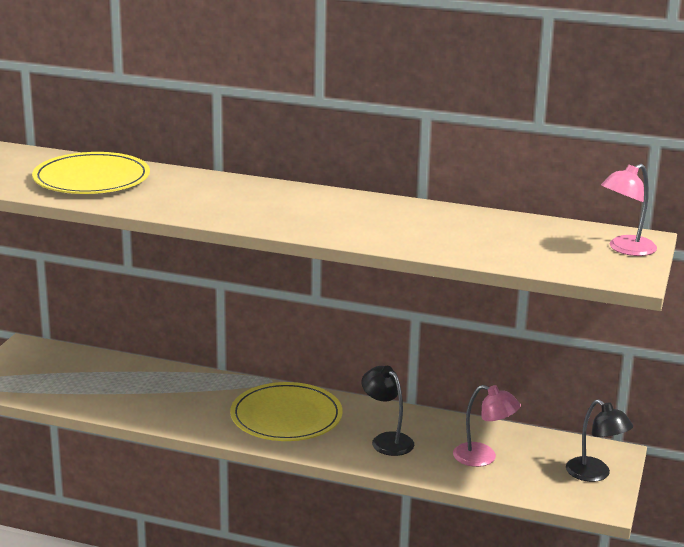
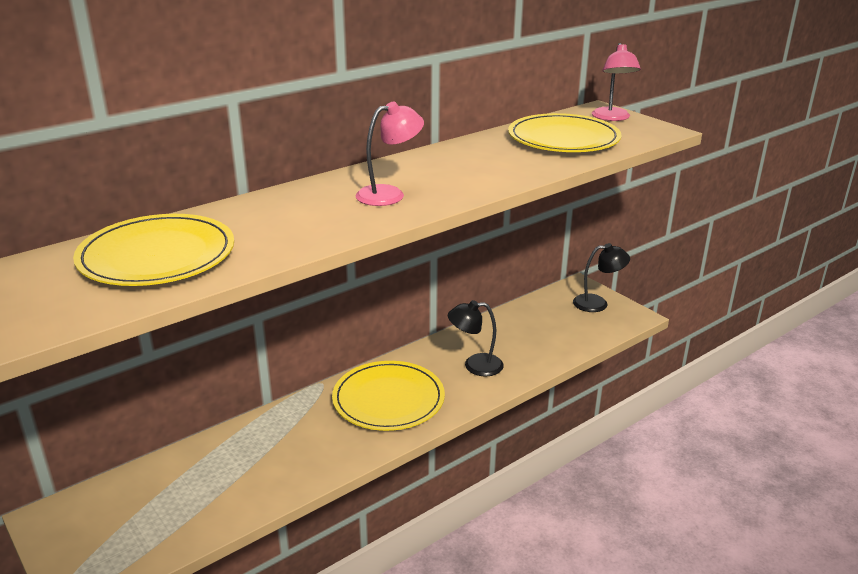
camera: 55 degrees left, 5 degrees up
pink lamp [453,385,521,467] -> pink lamp moved to [356,101,424,206]
none -> yellow plate [508,113,621,152]

